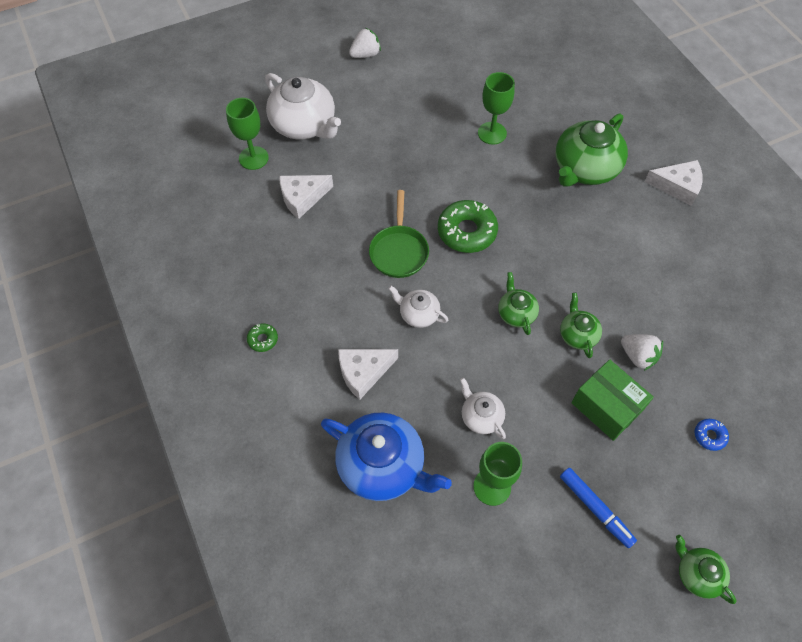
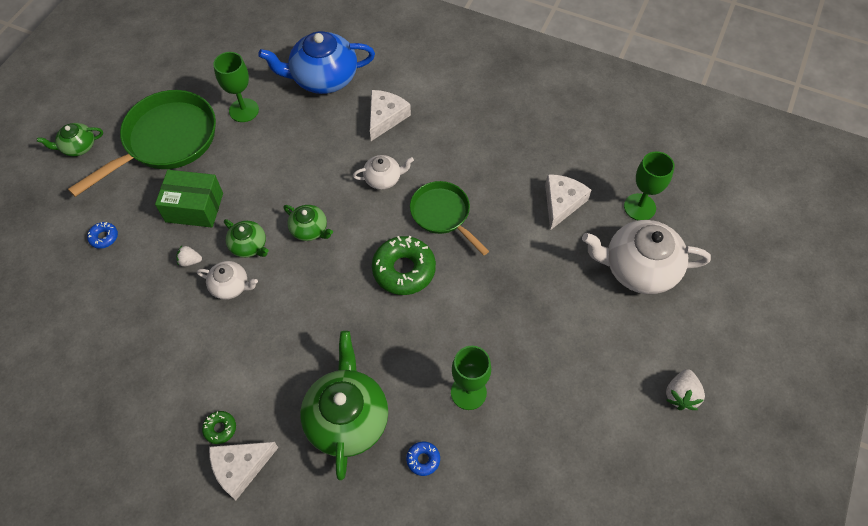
camera: 140 degrees right, 0 degrees up
green donut [247,323,278,352] -> green donut moved to [202,411,236,444]
white teapot [460,378,506,439] -> white teapot moved to [197,261,258,300]
blue marker [560,468,637,548] -> green pan [68,90,216,197]
white strawberry [621,334,663,371] -> white strawberry [176,246,202,267], size x0.62
green teapot [676,535,736,604] -> green teapot turned 150 degrees clockwise [37,123,103,156]
none -> blue donut [406,442,440,476]

